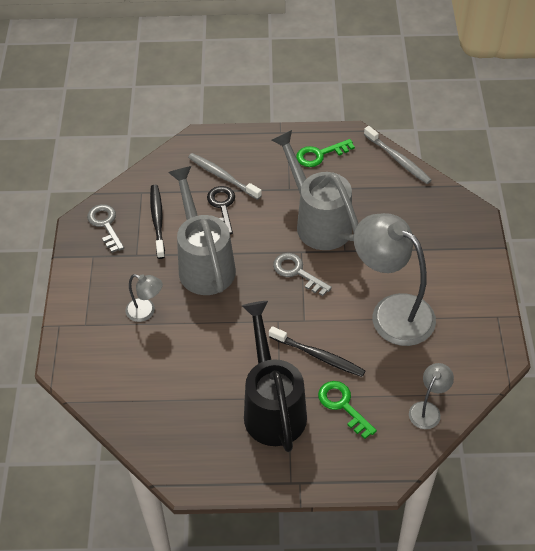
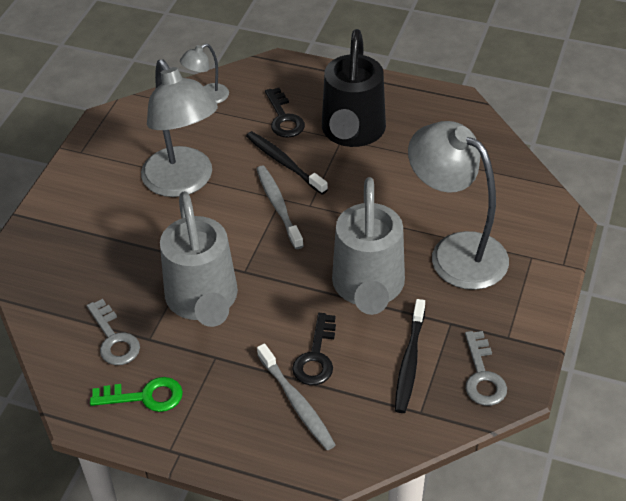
camera: 160 degrees left, 5 degrees down
grey lamp [125,274,163,322] -> grey lamp [408,121,509,290], size x2.13
grey key [273,253,332,296] -> grey key moved to [87,299,140,365]
green key [318,381,377,439] -> black key [265,88,305,138]
grey toothbrush [364,126,432,184] -> grey toothbrush moved to [257,166,304,249]

